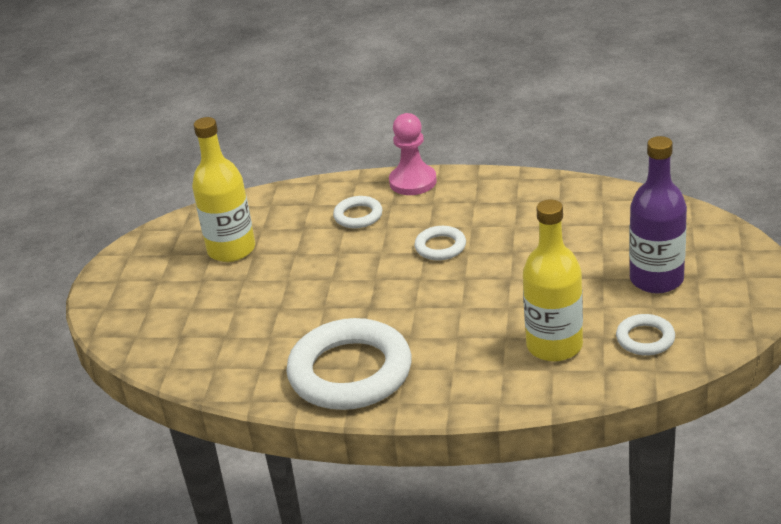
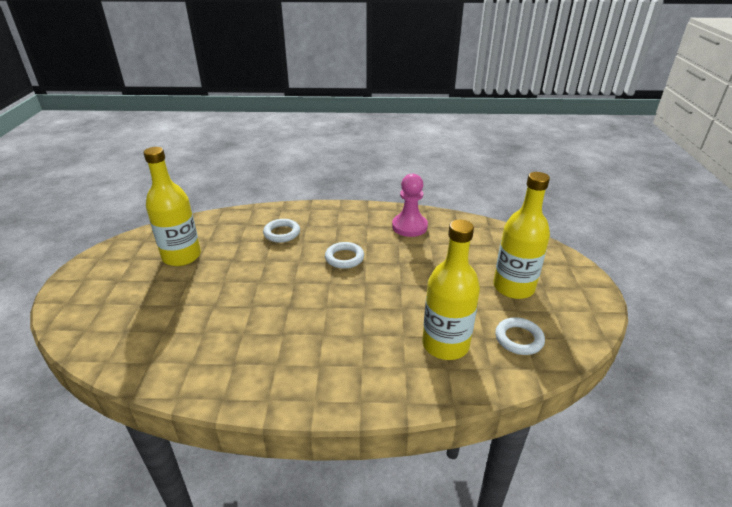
camera: 10 degrees left, 0 degrees up
white ring [286,318,411,410] -> none
pink pawn [389,113,437,195] -> pink pawn moved to [392,173,428,237]
purple bottle [629,136,687,293] -> yellow bottle [493,172,550,299]

